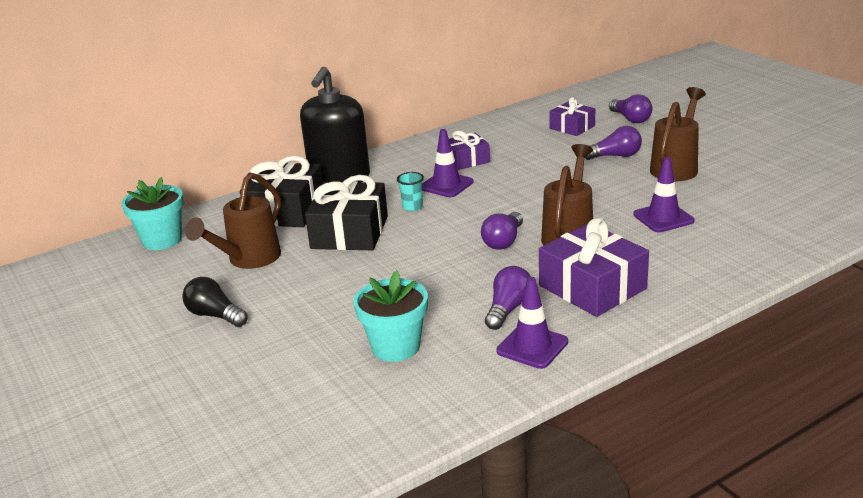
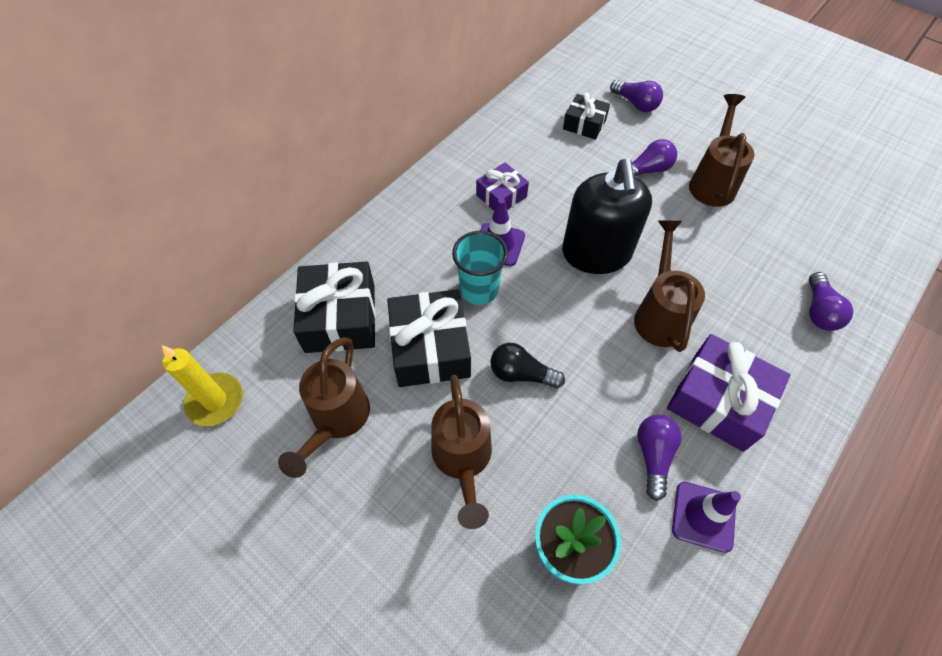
camera: 20 degrees left, 30 degrees up
turquoise flower pot [122,177,184,250] -> yellow candle [162,345,243,426]
black light bulb [182,277,248,327] -> black light bulb moved to [491,343,565,389]
black soap dispenser [300,67,370,182] -> black soap dispenser moved to [562,159,652,274]
turquoise cup [397,172,424,211] -> turquoise cup [452,231,508,305], size x1.76
purple light bulb [481,212,523,250] -> purple light bulb moved to [809,272,853,331]
purple gift [549,97,595,136] -> black gift [563,92,610,140]
purple traffic cone [633,157,694,232] -> none
none -> brown watering can [431,375,492,529]

